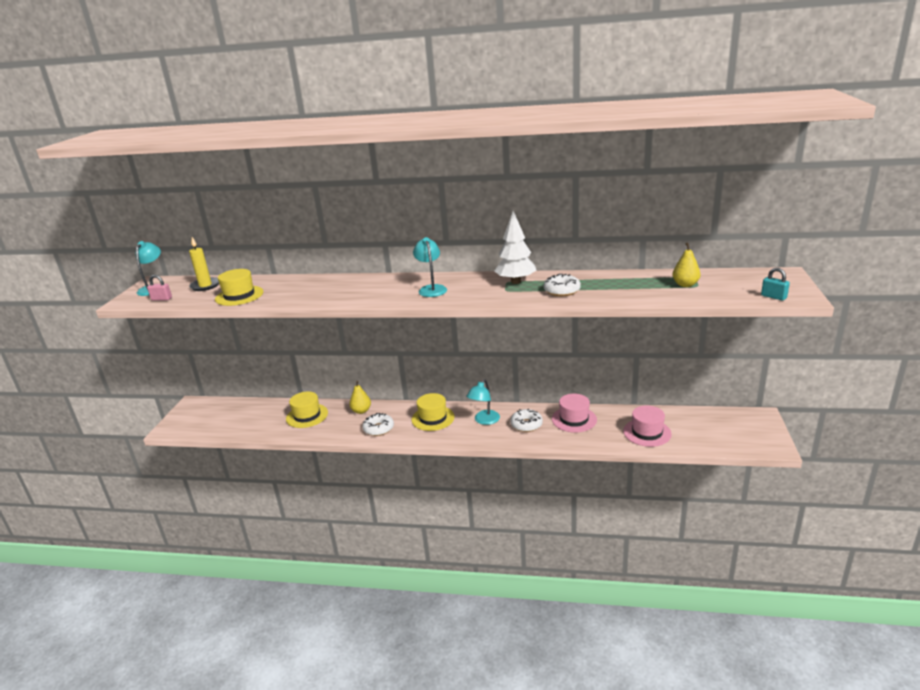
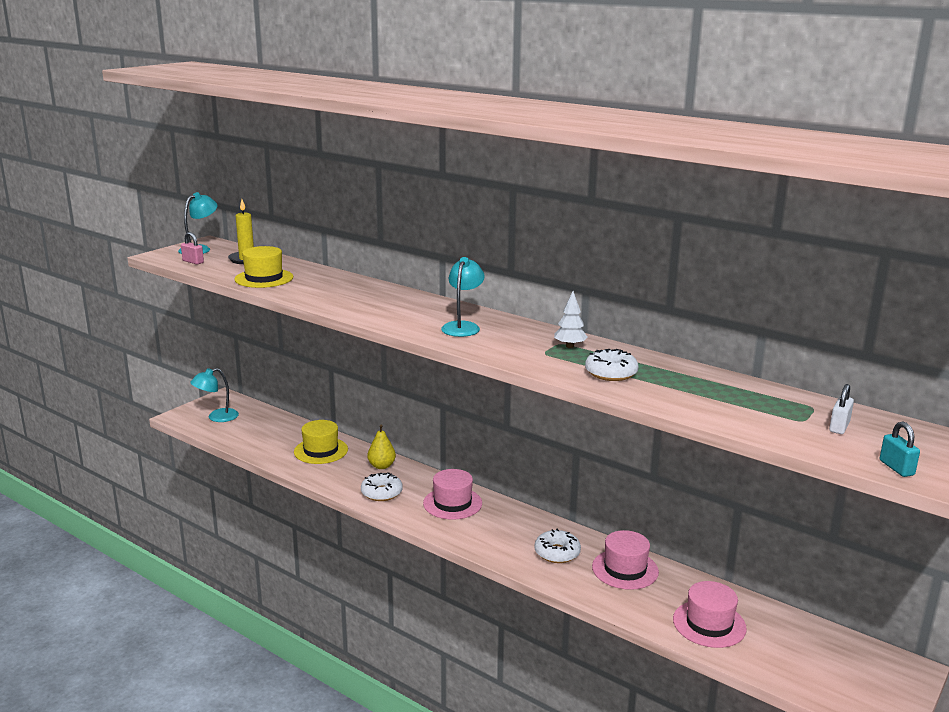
camera: 25 degrees right, 5 degrees down
yellow hat [412,393,455,431] -> pink hat [423,469,482,520]
turquoise lamp [466,379,500,425] -> turquoise lamp moved to [190,368,239,422]
white tree [494,211,536,284] -> white tree [554,291,588,348], size x0.57
yellow pear [672,243,701,287] -> none
none -> white padlock [829,384,854,434]

